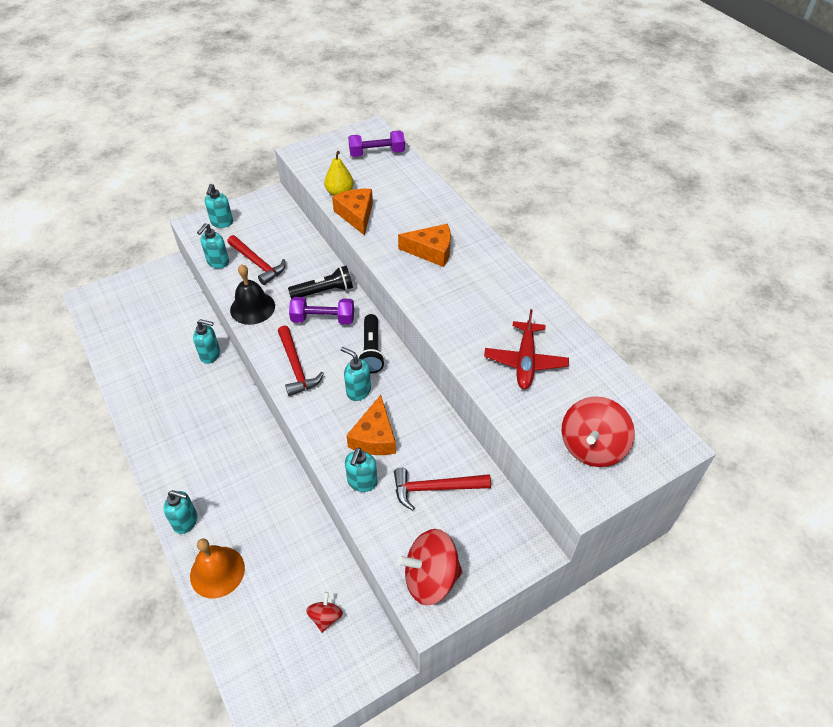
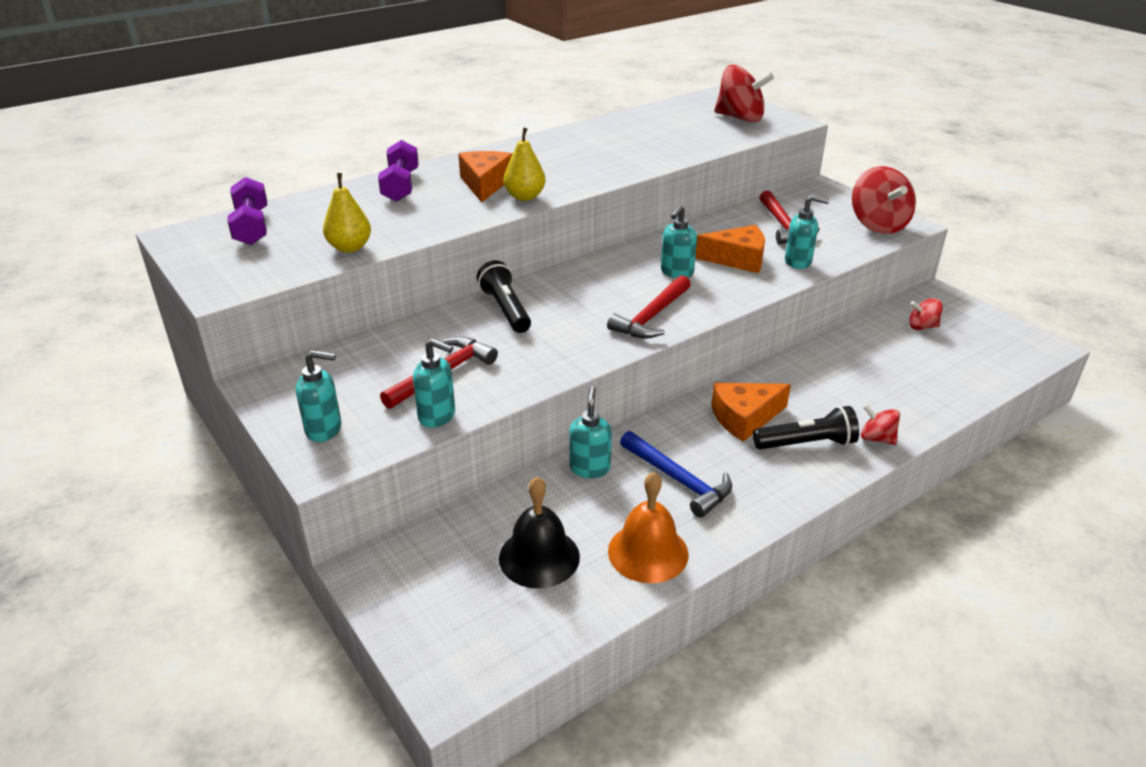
camera: 95 degrees left, 15 degrees down
turquoise soap dispenser [163,490,197,534] -> red spinning top [861,405,900,445]
orange bell [190,538,245,598] -> orange bell moved to [608,472,689,583]
black bell [230,264,275,325] -> black bell moved to [499,477,580,588]
red hammer [278,325,324,396] -> red hammer turned 150 degrees clockwise [607,275,691,338]
purple dumbbell [289,297,354,324] -> purple dumbbell moved to [378,140,419,202]
orange cheese [332,189,373,236] -> orange cheese moved to [711,383,791,442]
black flashlight [358,314,385,373] -> black flashlight moved to [753,406,859,450]
red plane [484,309,569,389] -> none
none -> yellow pear [504,127,546,201]
none -> blue hammer [620,431,732,518]

